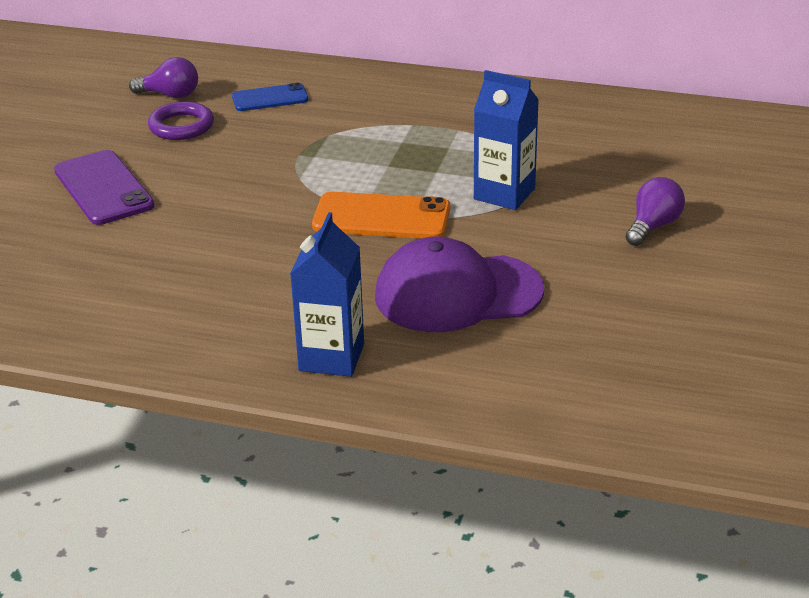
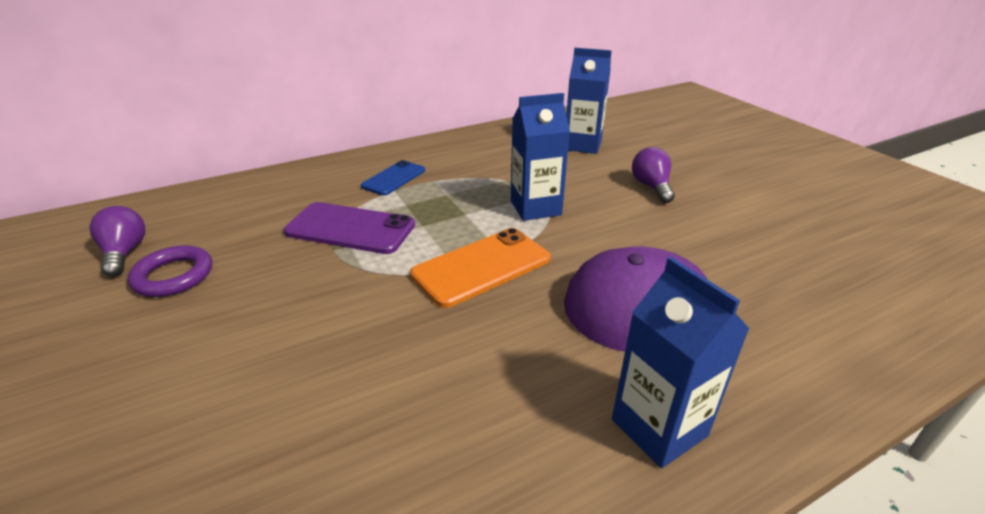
camera: 45 degrees left, 0 degrees up
purple phone [54,150,155,225] -> purple phone moved to [283,202,415,254]
purple light bulb [129,57,198,98] -> purple light bulb turned 75 degrees counterclockwise [89,206,145,277]
blue phone [232,83,309,111] -> blue phone moved to [361,160,425,195]
none -> blue carton [566,48,612,154]

